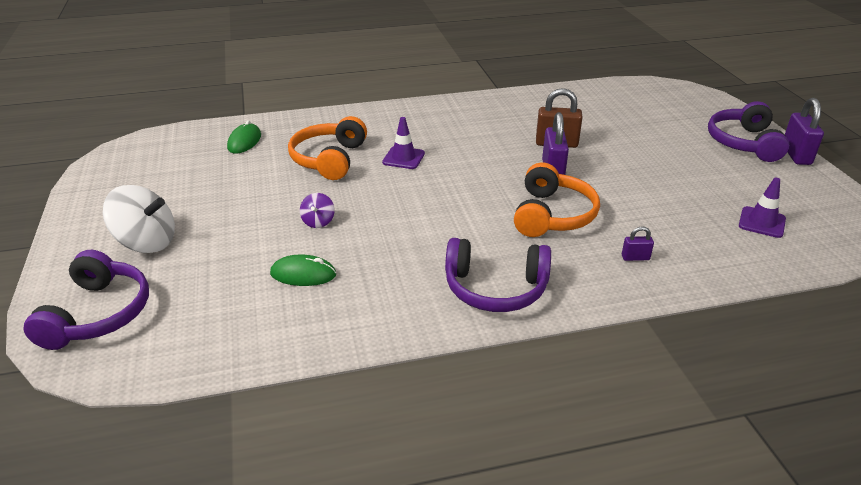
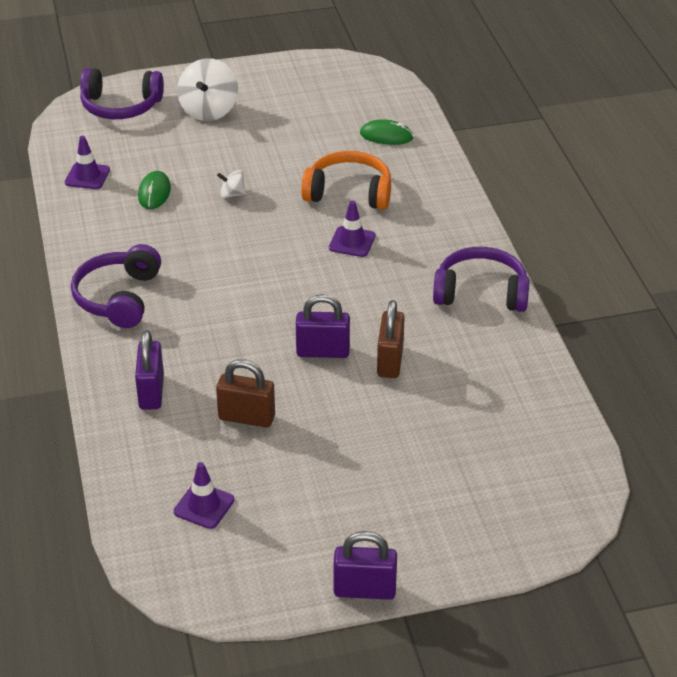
camera: 90 degrees right, 5 degrees up
purple spinning top [300,193,335,228] -> white spinning top [217,170,246,198]
orange headphones [514,162,600,237] -> none
purple padlock [622,226,654,261] -> purple padlock [135,330,164,410], size x1.96
purple headphones [708,101,789,162] -> purple headphones moved to [433,247,530,312]
none -> purple traffic cone [65,136,110,189]
none -> brown padlock [216,359,275,427]

